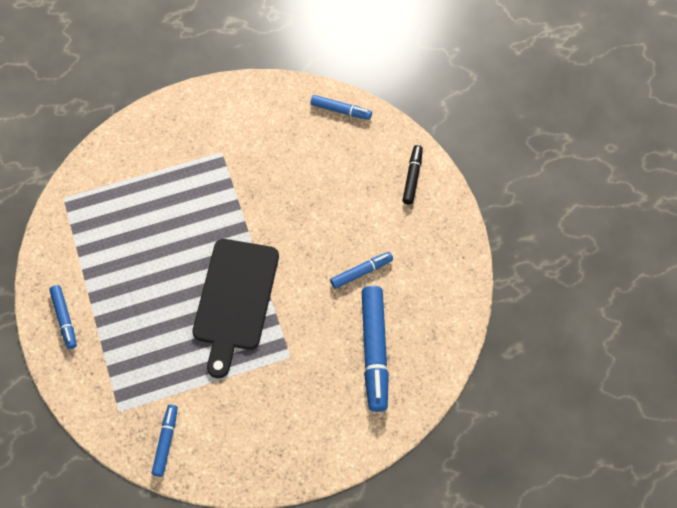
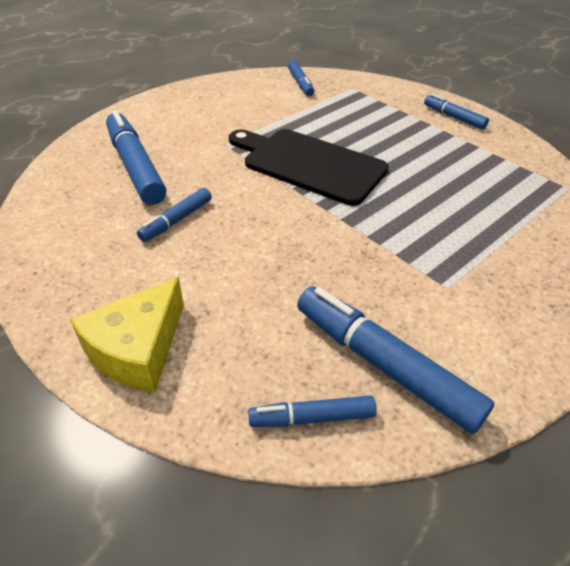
camera: 155 degrees right, 20 degrees down
black cutting board [192,239,279,378] -> black cutting board turned 45 degrees counterclockwise [229,129,389,206]
black marker [402,145,423,205] -> yellow cheese [70,277,184,392]
none -> blue marker [297,286,494,434]

